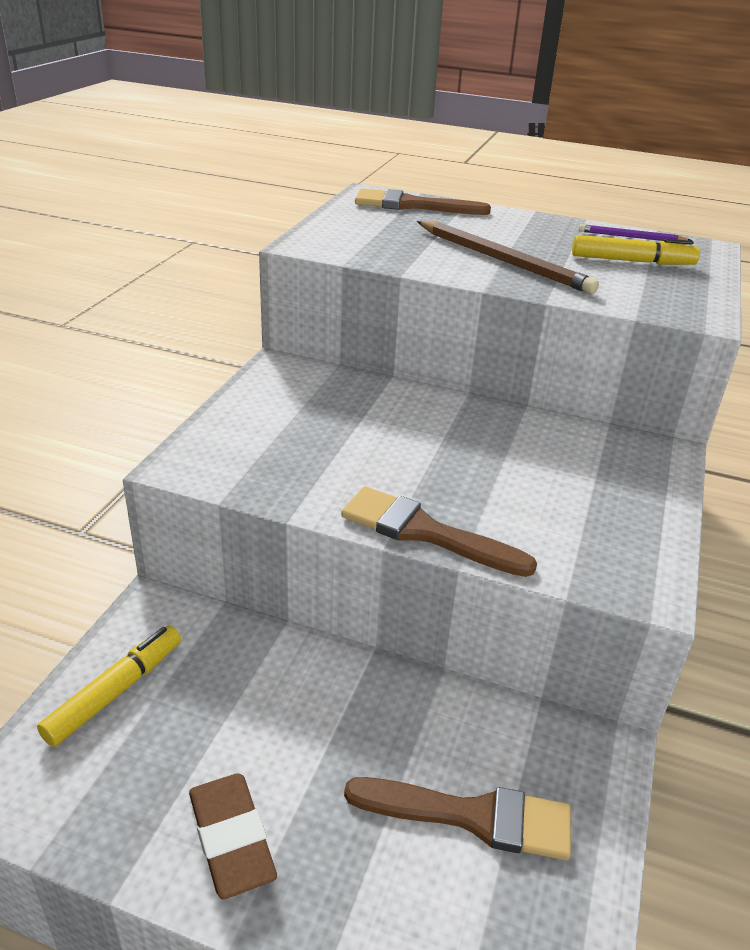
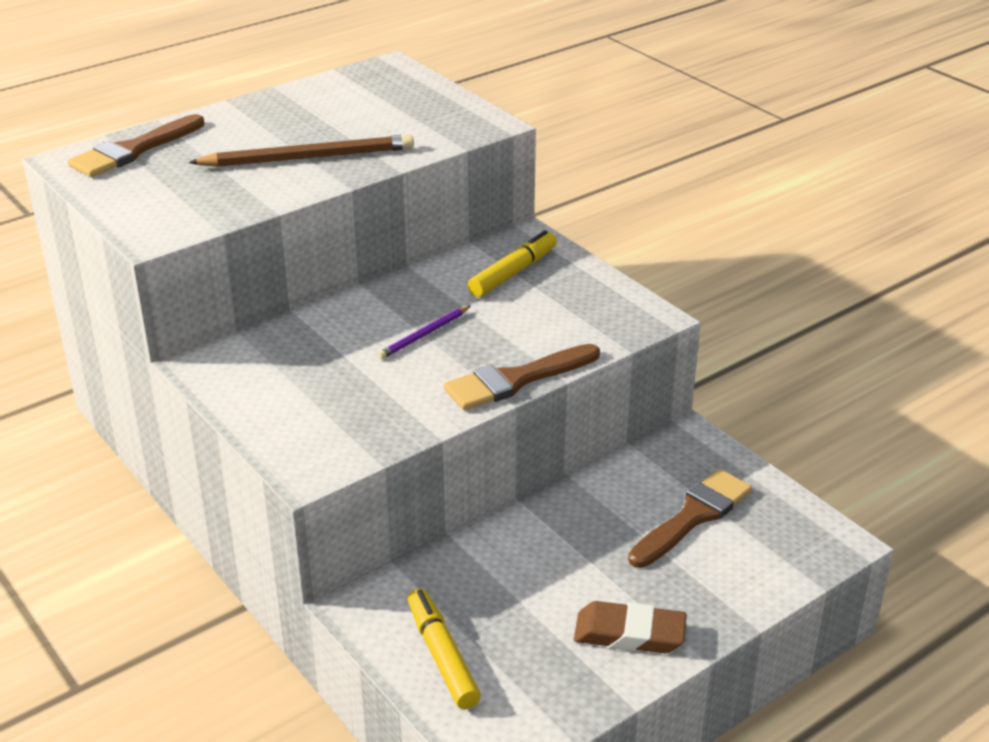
camera: 55 degrees left, 0 degrees up
yellow marker [572,235,700,265] -> yellow marker moved to [468,230,557,297]
purple pencil [579,224,692,241] -> purple pencil moved to [377,306,470,359]

